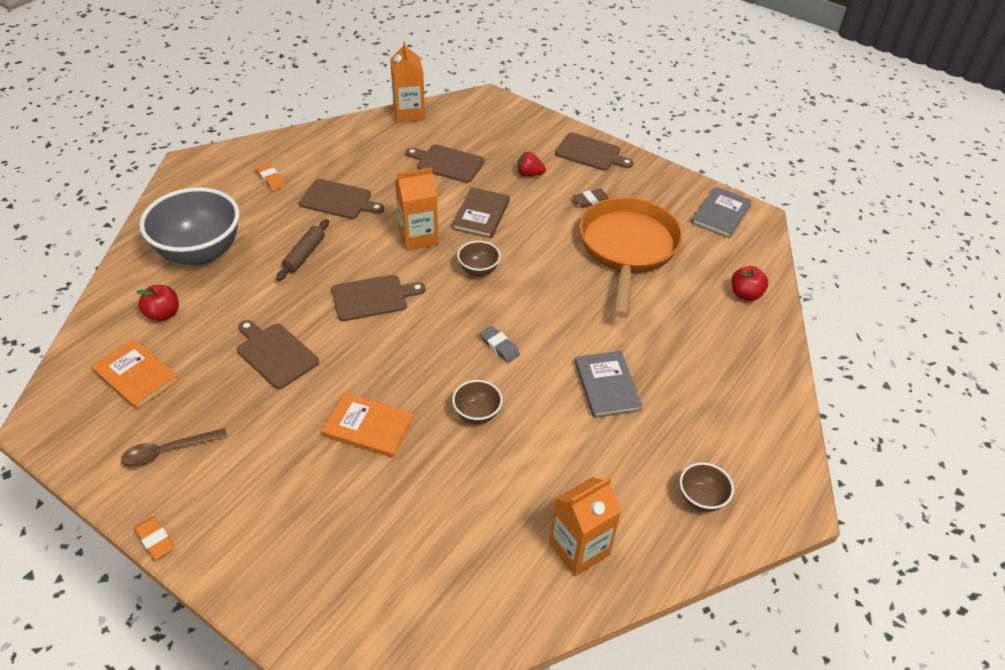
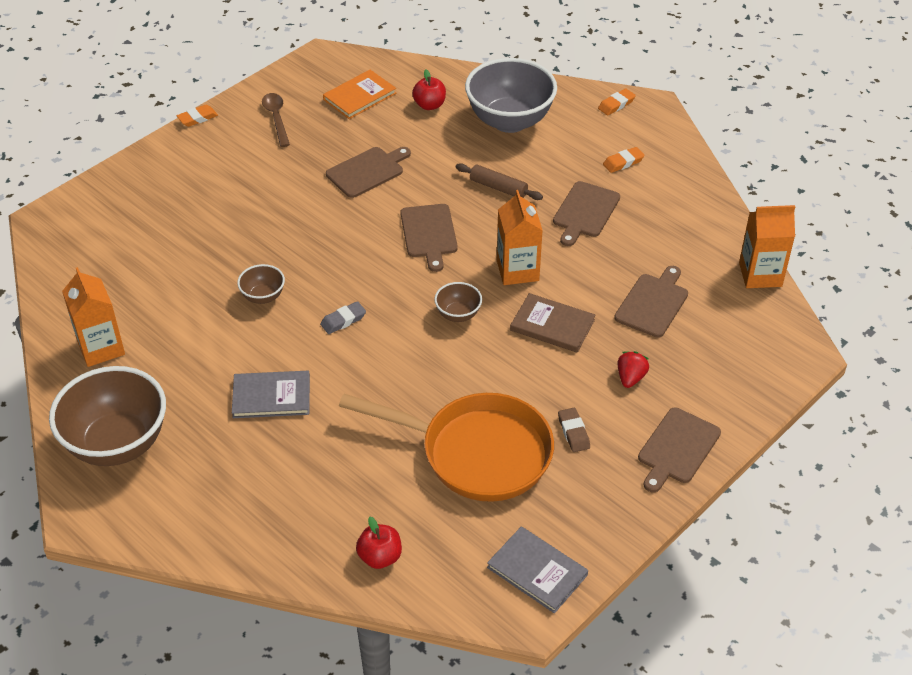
camera: 100 degrees right, 0 degrees up
orange book [322,393,414,458] -> none
brown bowl [680,462,734,512] -> brown bowl [49,366,166,466], size x2.19
none -> orange eraser [598,89,636,115]

